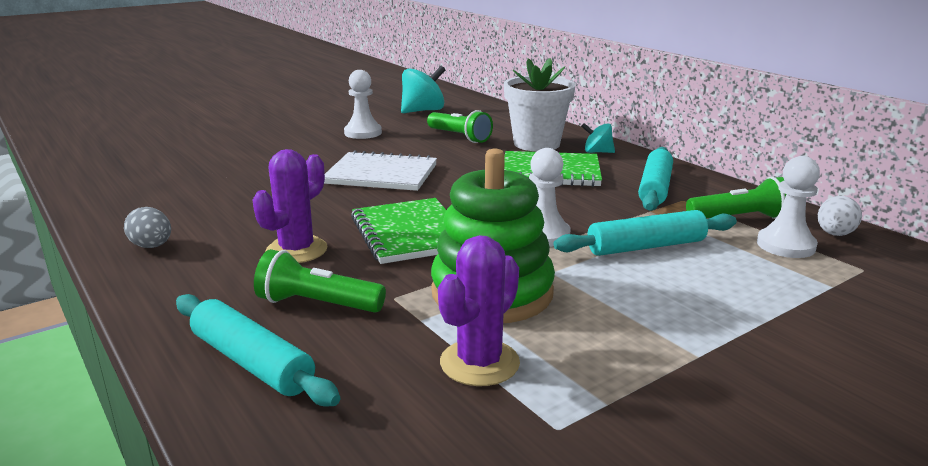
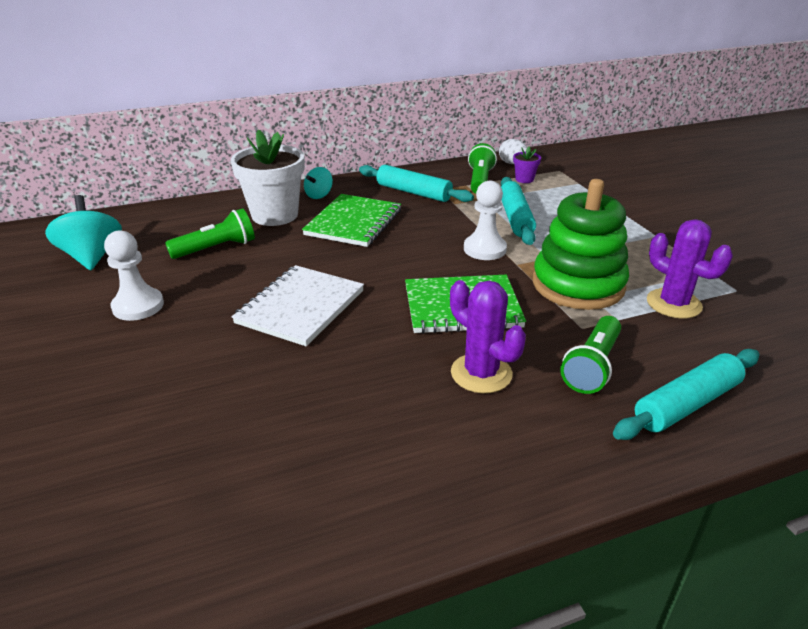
camera: 75 degrees left, 10 degrees up
grey egg [124,207,171,248] -> none
white pawn [757,156,820,258] -> purple flower pot [513,146,541,183]

